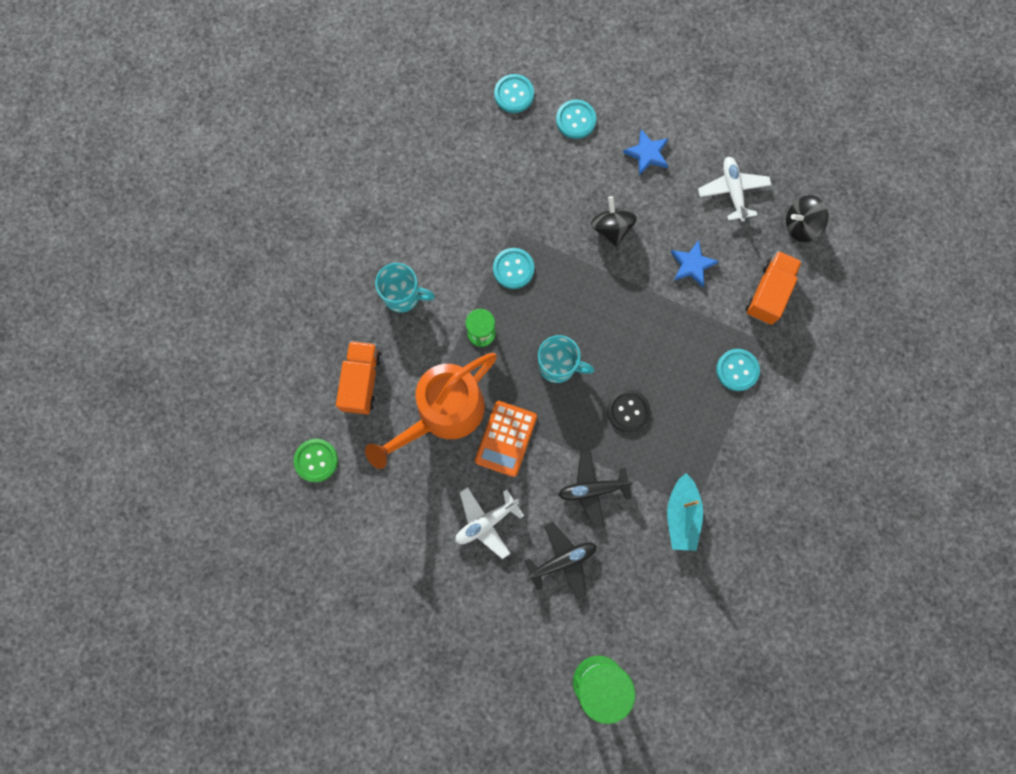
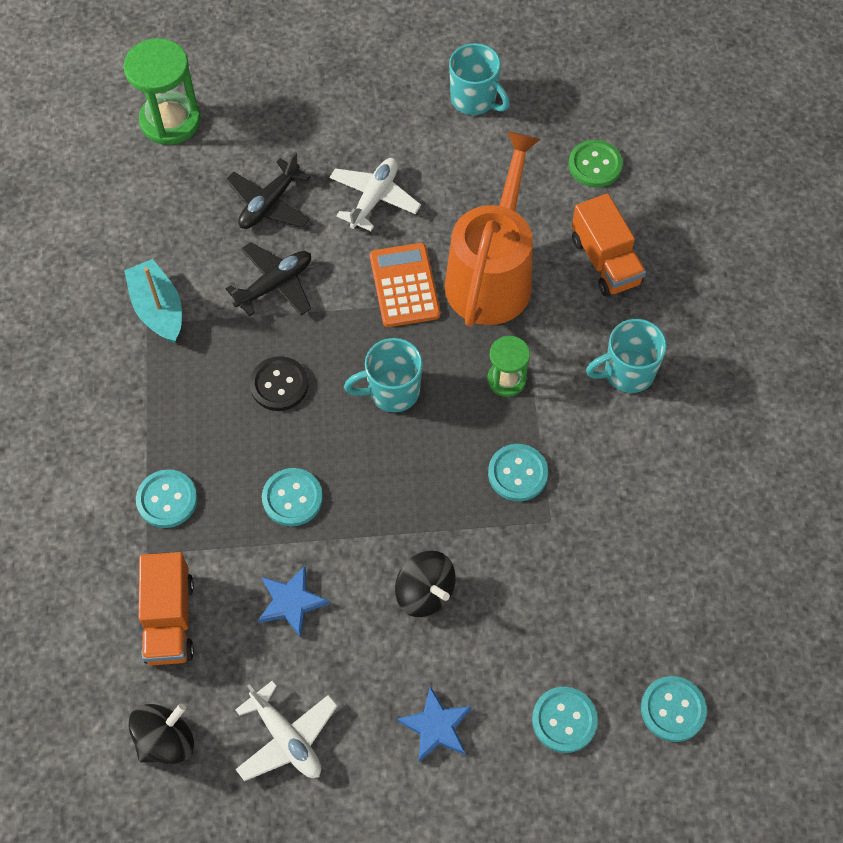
camera: 150 degrees right, 15 degrees down
none -> turquoise button [262,468,323,527]
none -> turquoise mug [449,43,510,115]

